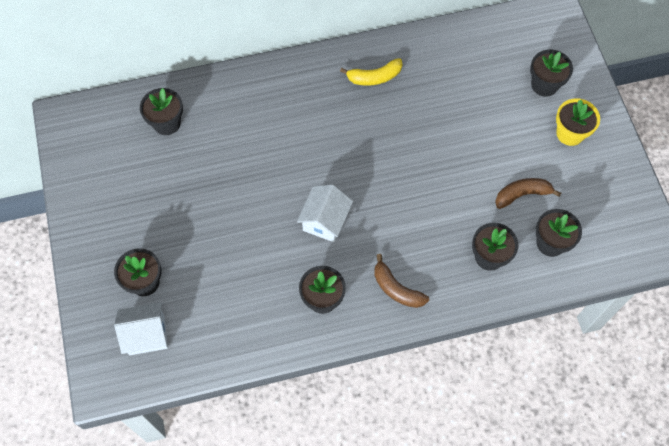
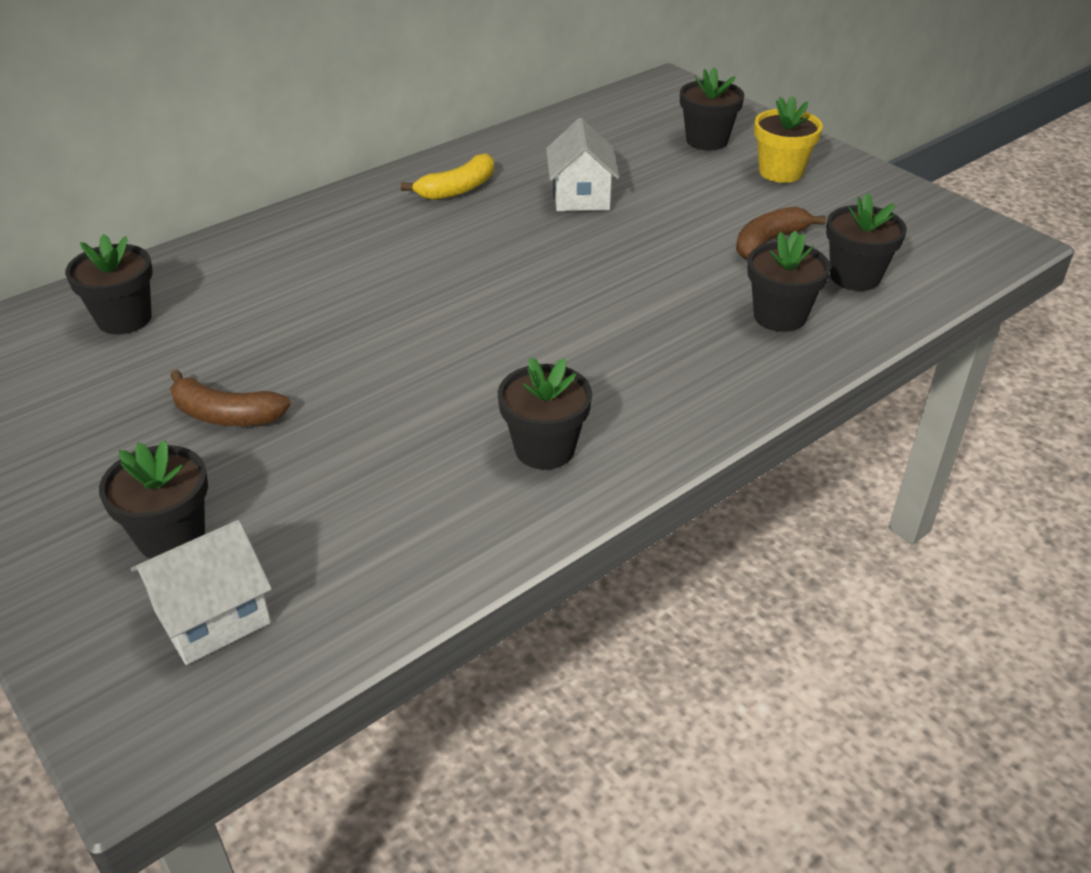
camera: 25 degrees left, 25 degrees down
white house [297,185,353,242] -> white house moved to [546,118,619,211]
brown banana [374,254,429,308] -> brown banana moved to [170,370,291,426]

